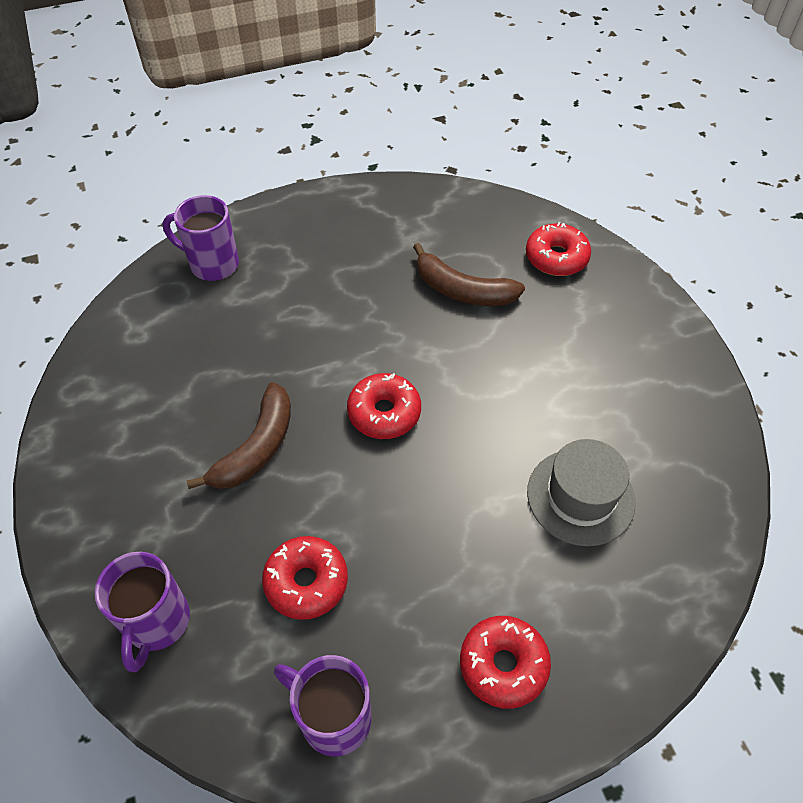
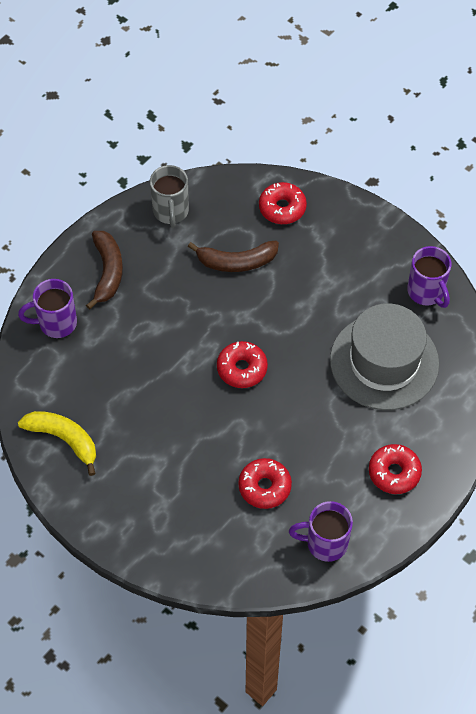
camera: 30 degrees left, 5 degrees up
purple mug [95,552,190,672] -> purple mug moved to [407,246,451,308]
brown banana [187,382,291,489] -> brown banana moved to [86,231,123,310]
grey hat [527,439,636,546] -> grey hat [330,303,439,410], size x1.58
none -> yellow banana [18,411,96,476]
none -> grey mug [150,165,189,228]

